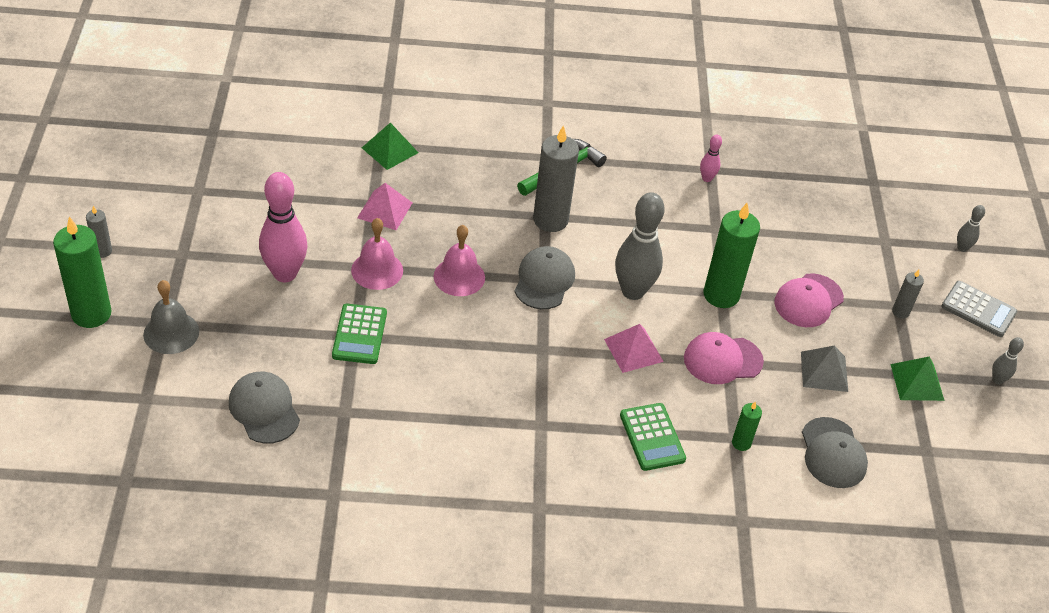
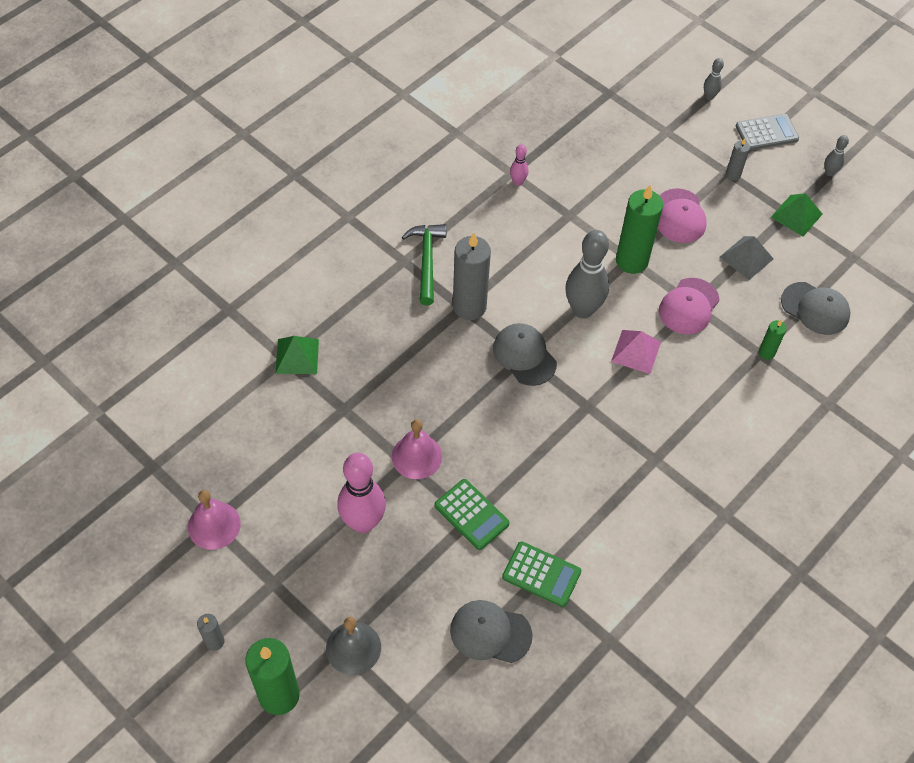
camera: 45 degrees left, 10 degrees up
pink pyramid [357,183,412,230] -> none
pink bell [433,225,485,296] -> pink bell moved to [188,490,241,550]
green calculator [620,403,686,471] -> green calculator moved to [502,541,581,607]

